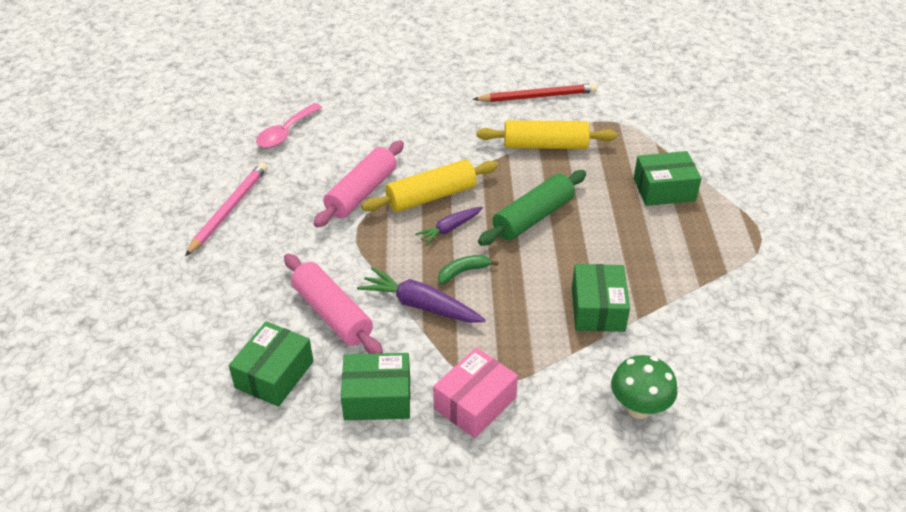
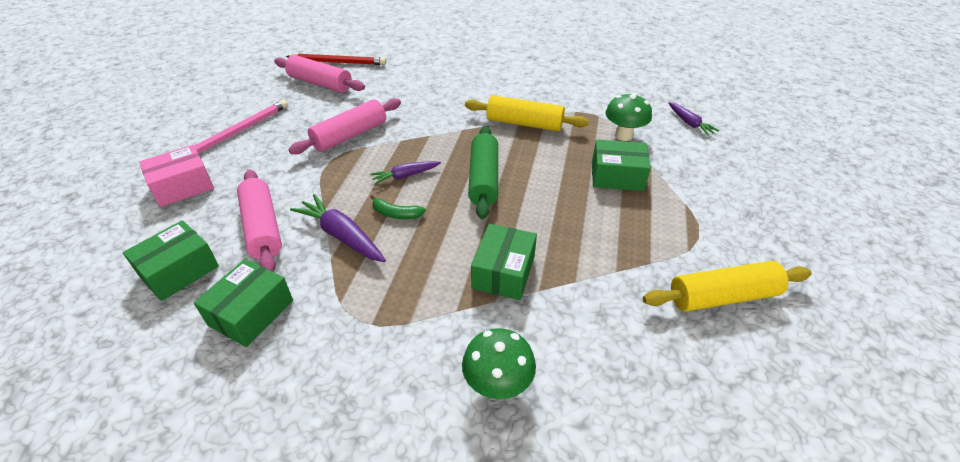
camera: 15 degrees right, 0 degrees up
pink spoon [256,103,322,148] -> pink rolling pin [274,55,365,93]
green box [341,353,410,420] -> green box turned 75 degrees counterclockwise [194,259,293,347]
yellow rolling pin [361,160,498,212] -> yellow rolling pin moved to [643,261,812,312]
pink box [433,348,518,438] -> pink box moved to [139,145,214,207]
green banana [438,255,498,284] -> green banana turned 150 degrees counterclockwise [370,195,426,219]
red pencil [473,83,597,102] -> red pencil moved to [286,54,386,65]
green rolling pin [478,170,586,246] -> green rolling pin turned 60 degrees counterclockwise [468,126,498,219]
none -> green mushroom [605,93,652,141]
none -> purple carrot [669,102,719,136]

